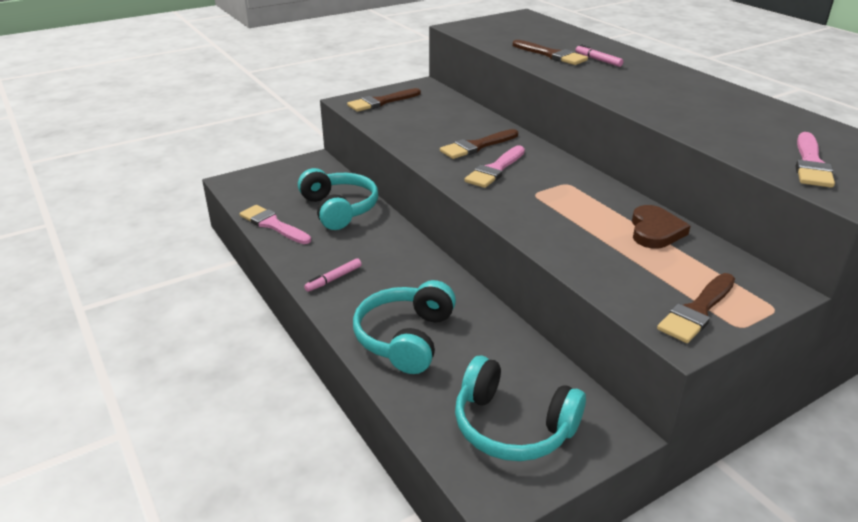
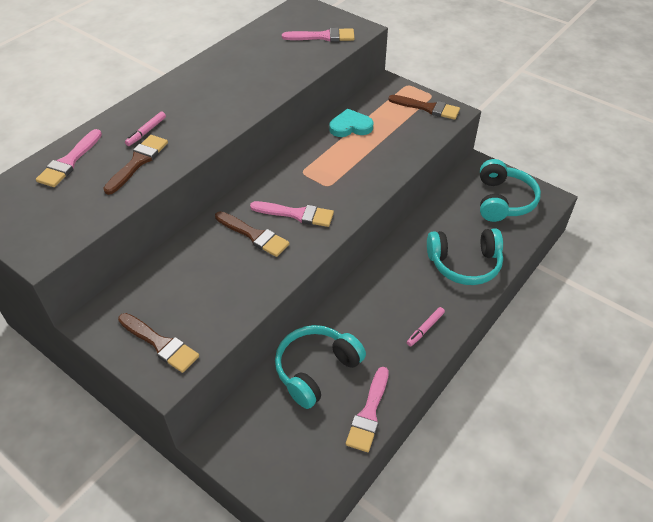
camera: 110 degrees left, 15 degrees up
pink marker [304,258,362,292] -> pink marker turned 105 degrees clockwise [407,307,445,346]
brown heart [632,205,690,249] -> turquoise heart [329,109,373,137]
none -> pink brush [36,129,102,187]

